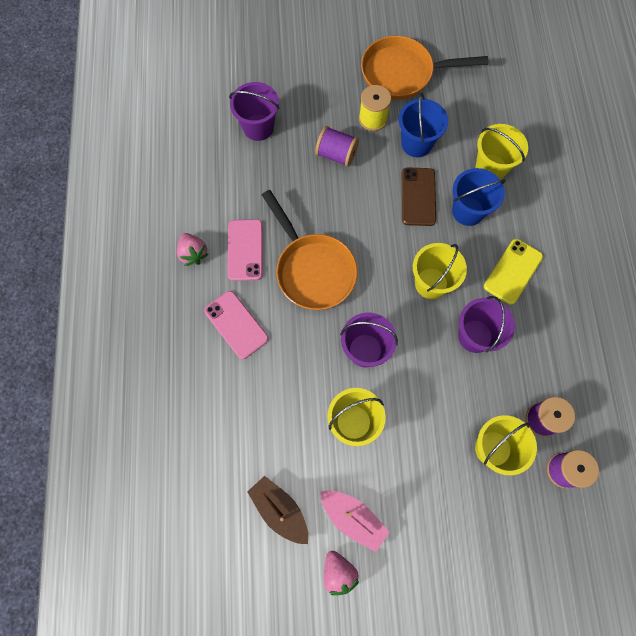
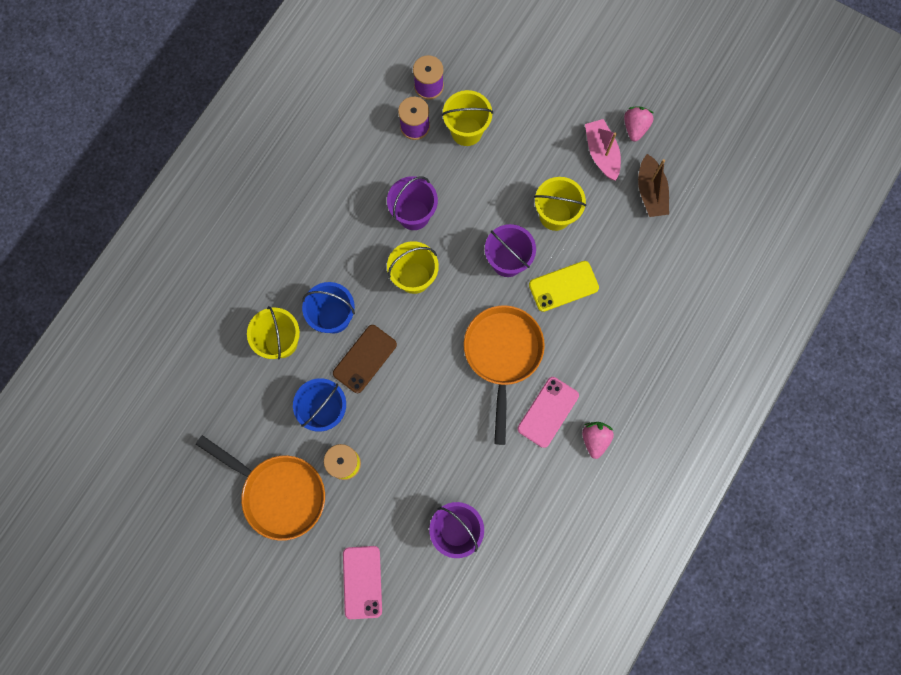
camera: 145 degrees left, 5 degrees up
pink phone [204,291,269,359] -> pink phone moved to [343,546,382,619]
purple spool [315,126,359,167] -> none
yellow phone [484,239,543,305] -> yellow phone moved to [529,261,599,312]

